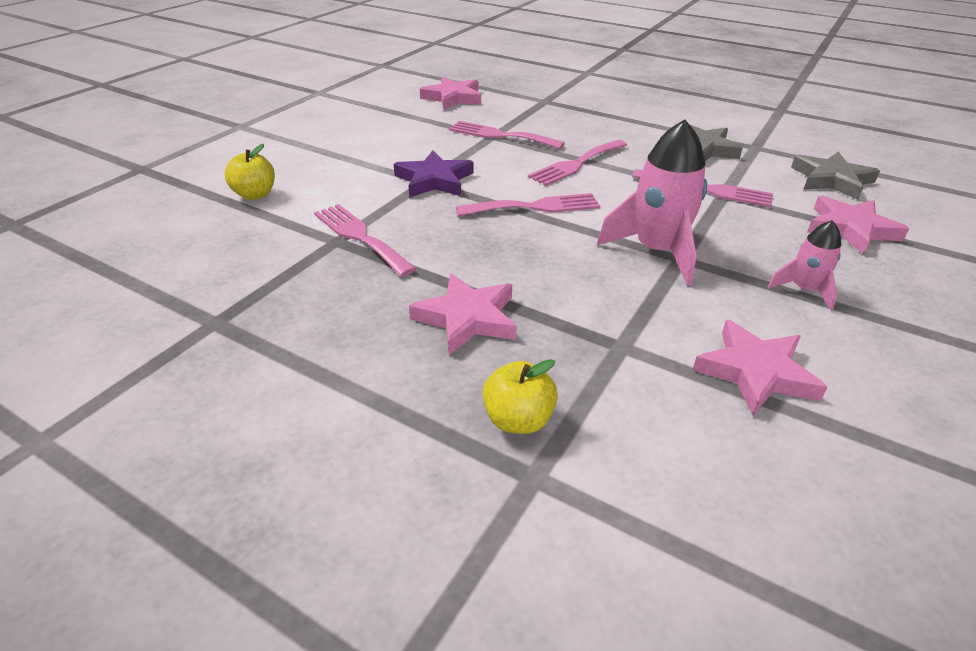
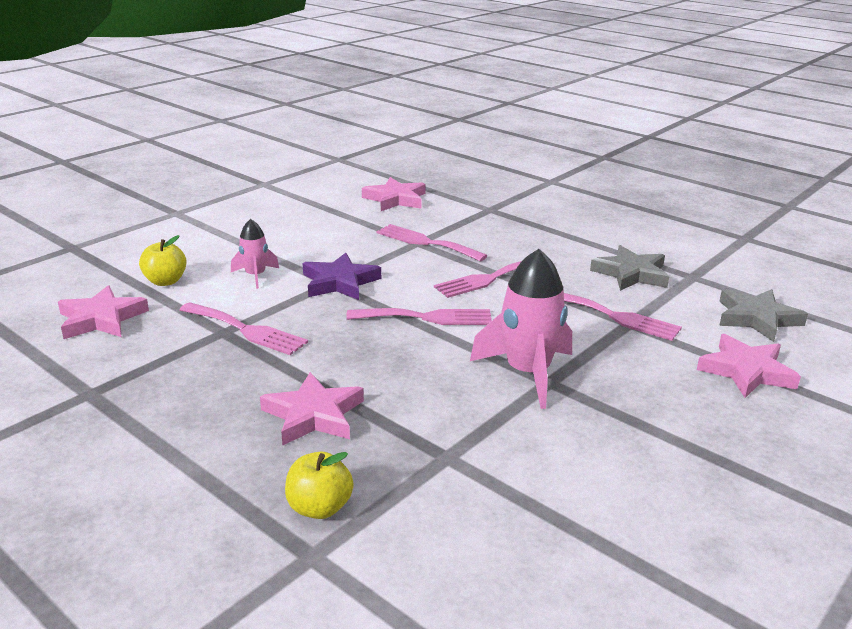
camera: 10 degrees right, 10 degrees down
pink fork [314,204,416,277] -> pink fork turned 150 degrees clockwise [180,302,308,355]
pink star [693,320,827,416] -> pink star moved to [58,285,149,339]
pink rocket [768,220,841,310] -> pink rocket moved to [231,219,279,289]

